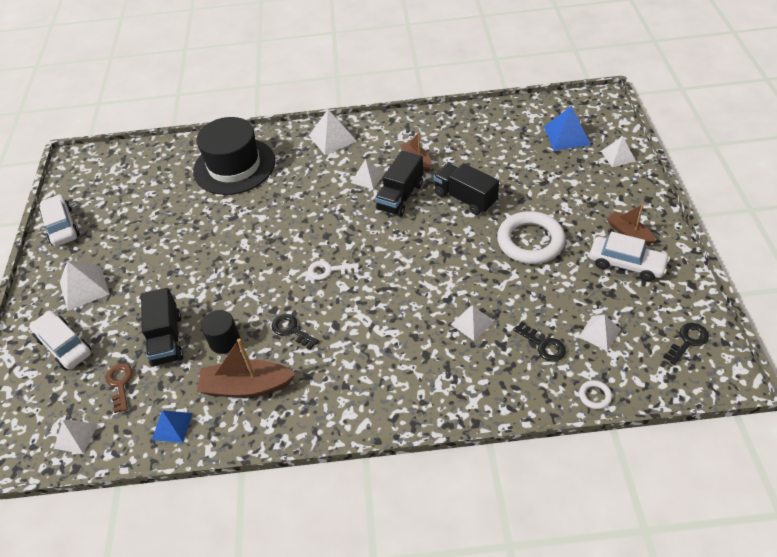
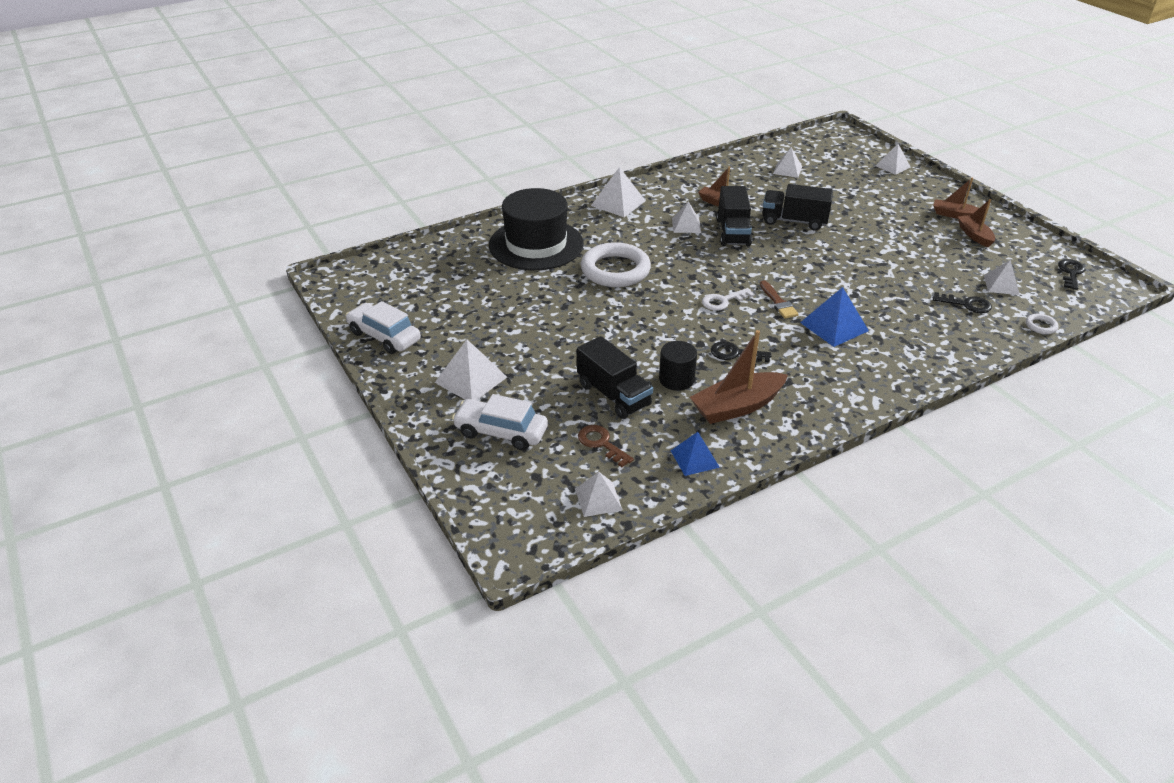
camera: 30 degrees left, 10 degrees down
white pyramid [451,305,494,341] -> white pyramid moved to [773,147,802,178]
white ring [497,211,565,264] -> white ring moved to [581,242,651,287]
blue pyramid [544,106,591,151] -> blue pyramid moved to [800,287,869,347]
white car [589,232,670,281] -> brown boat [958,199,995,248]
none -> brown brush [760,280,799,319]

